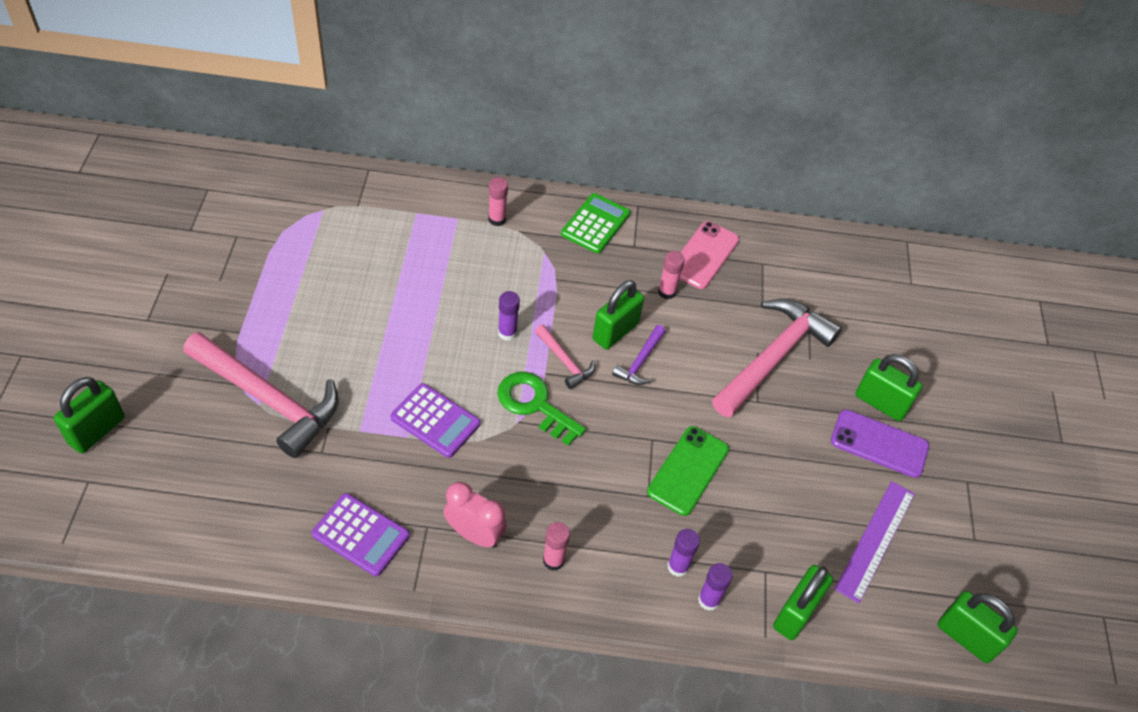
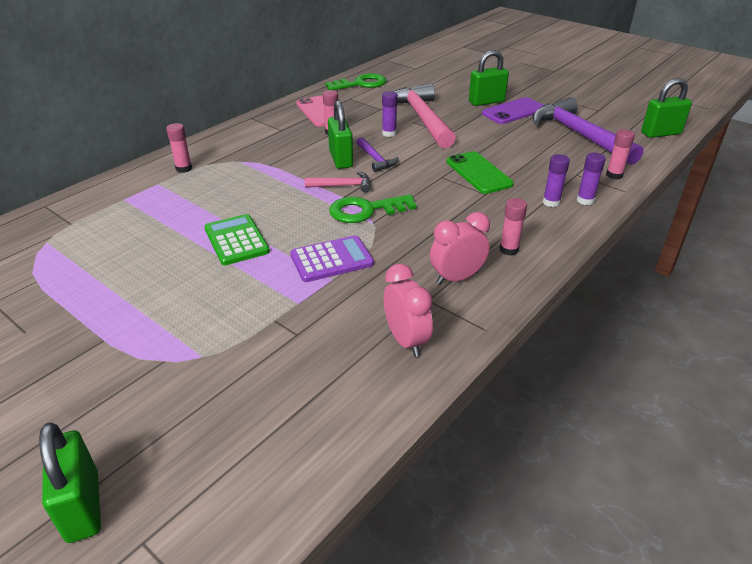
camera: 50 degrees left, 15 degrees down
pink hammer [183,332,338,458] -> none
purple calculator [312,493,410,577] -> pink clock [384,264,433,357]
purple glue stick [498,291,520,341] -> purple glue stick moved to [382,91,398,137]
green calculator [561,193,630,254] -> green calculator moved to [204,214,270,265]
green padlock [773,565,833,640] -> pink glue stick [606,129,635,180]
purple ruler [835,481,915,603] -> purple hammer [533,97,644,165]
none -> green key [325,73,386,90]

